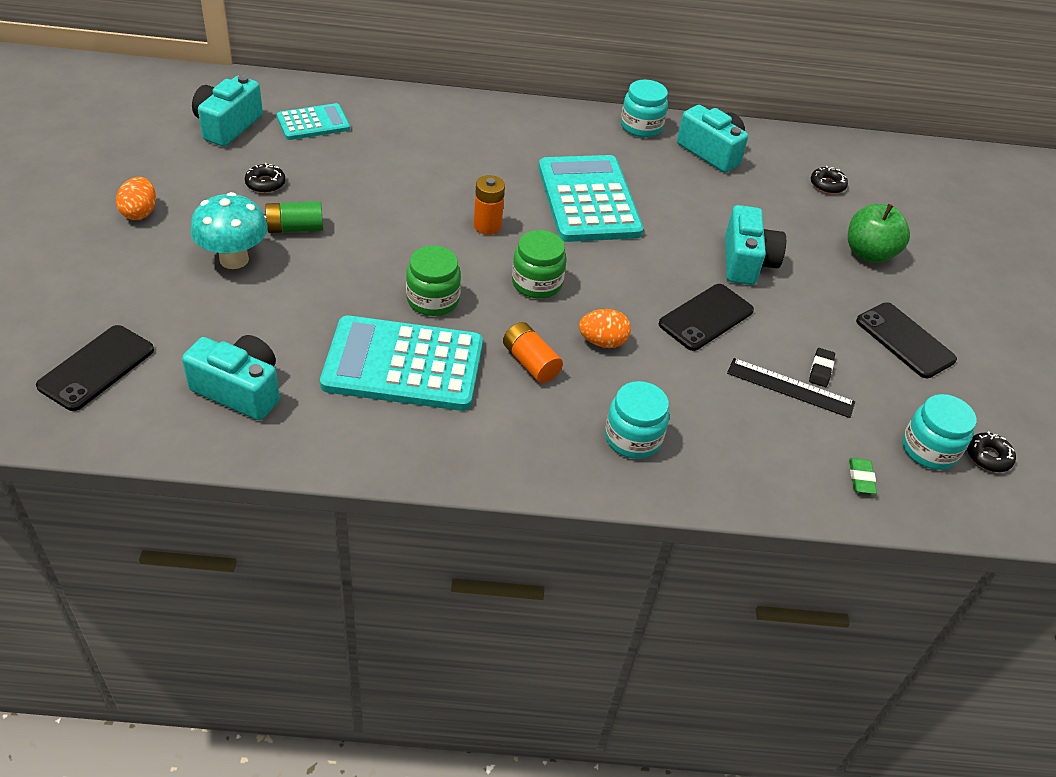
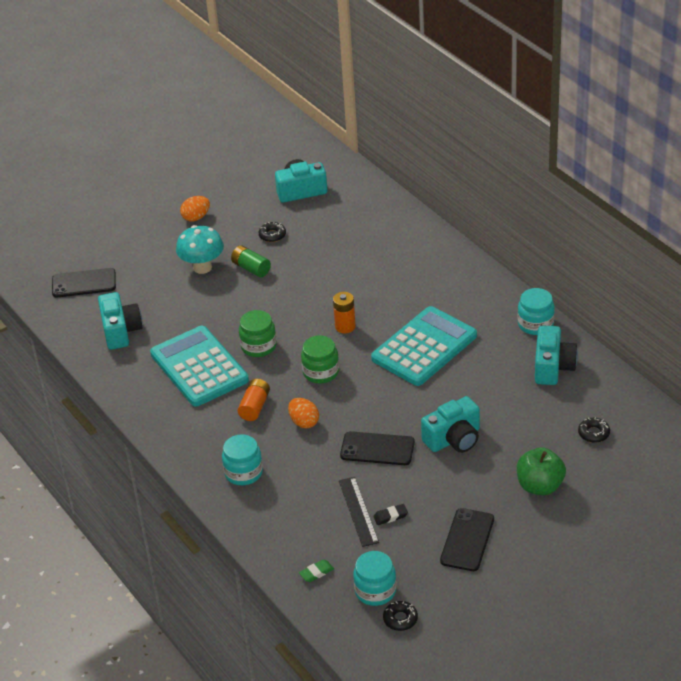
camera: 60 degrees right, 5 degrees down
turquoise calculator [277,103,350,140] -> none

